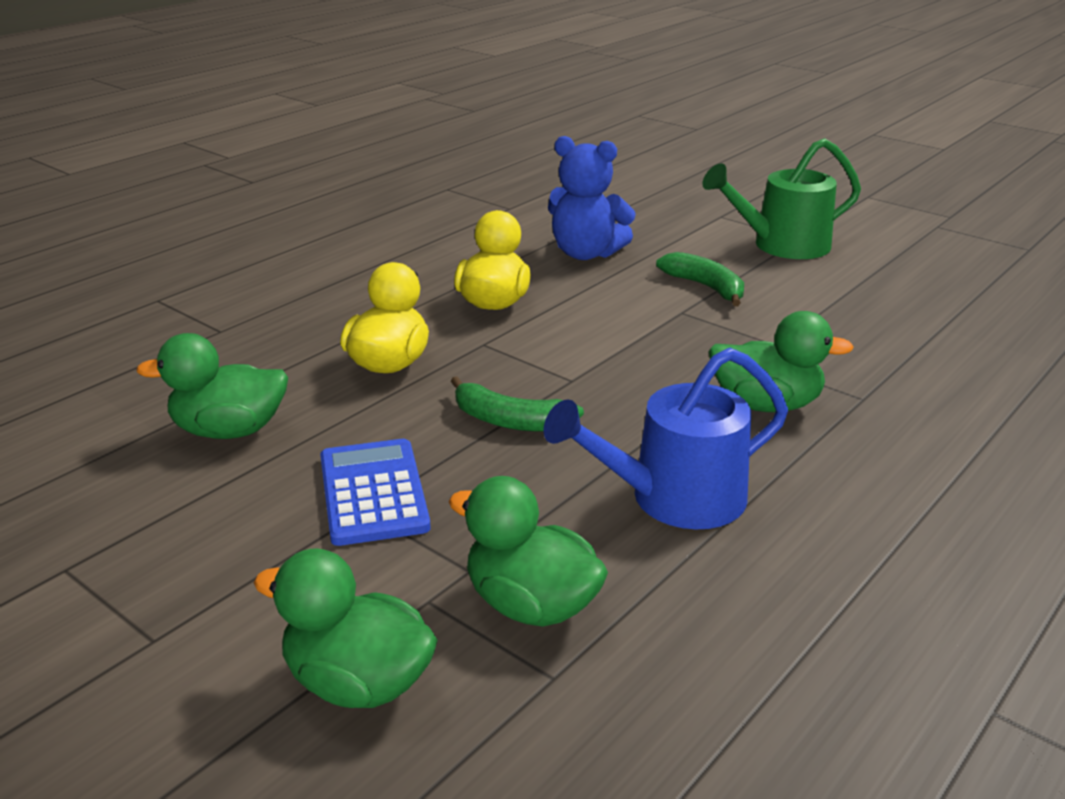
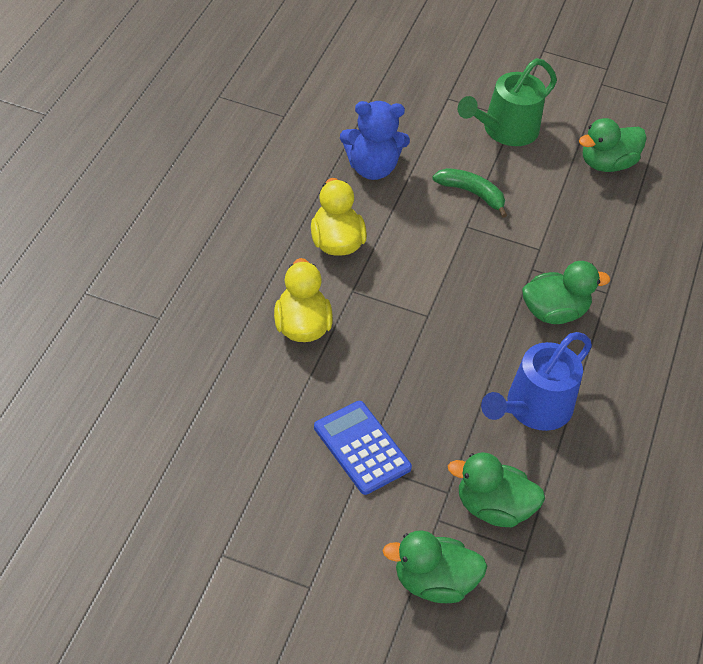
camera: 25 degrees left, 20 degrees up
green duck [136,333,288,439] -> green duck moved to [579,118,647,172]
green banana [451,376,584,432] -> none

